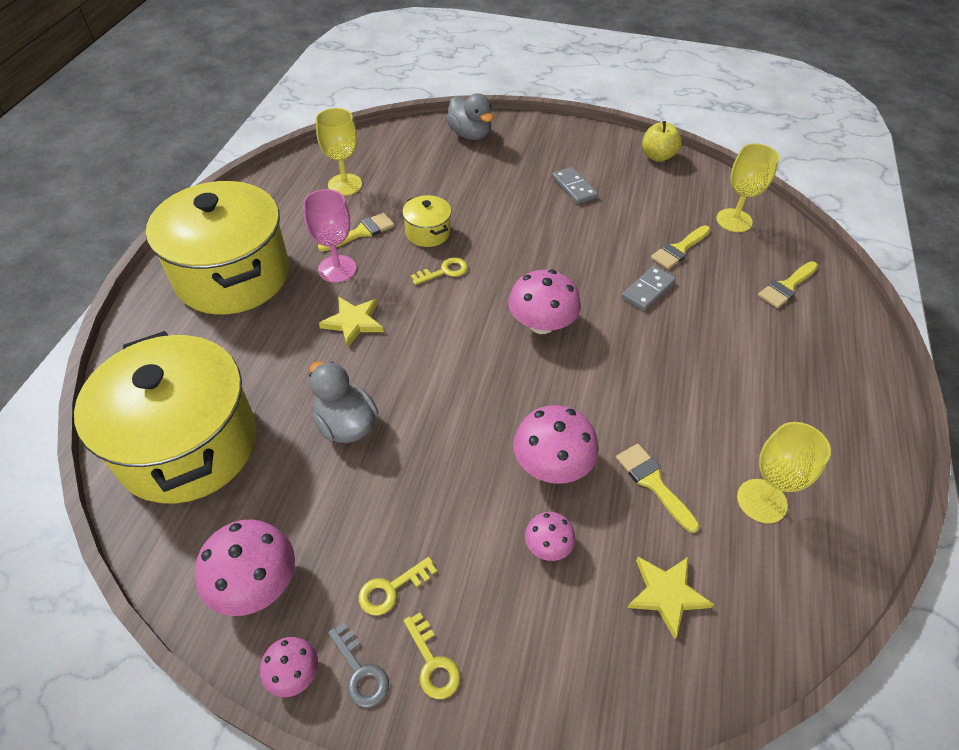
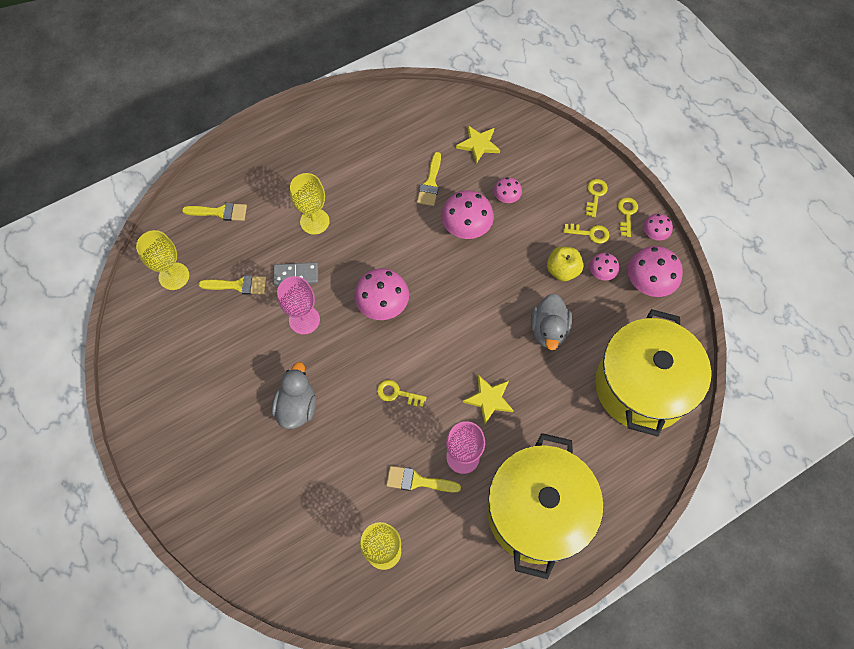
camera: 135 degrees left, 15 degrees up
grey key [328,623,389,708] -> yellow key [618,197,638,237]
yellow pot [402,195,451,247] -> none
grey duck [446,93,493,140] -> grey duck moved to [272,362,316,429]
grey domino [552,167,598,204] -> none
yellow apple [642,121,682,162] -> yellow apple moved to [547,246,583,281]
yellow goblet [737,422,831,524] -> yellow goblet moved to [290,173,330,235]
none -> pink goblet [277,276,320,335]
none -> pink mushroom [589,253,619,280]

